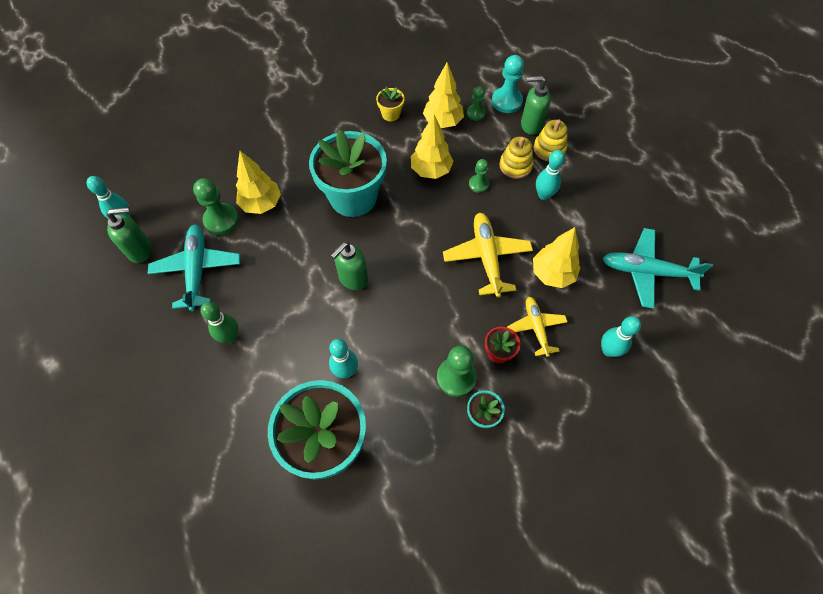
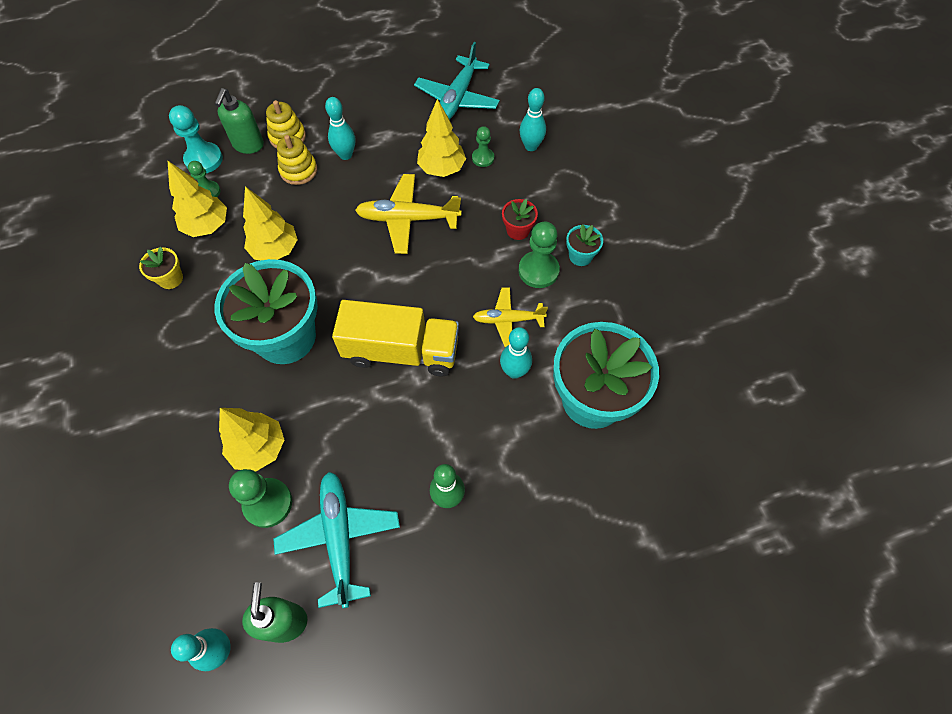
camera: 80 degrees left, 0 degrees up
turquoise plane [148,224,240,311] -> turquoise plane turned 75 degrees clockwise [273,472,400,608]
green soap dispenser [331,242,368,290] -> yellow truck [332,300,459,376]
green pawn [469,159,489,193] -> green pawn moved to [472,126,494,167]
yellow plane [507,297,568,357] -> yellow plane moved to [473,287,548,347]

